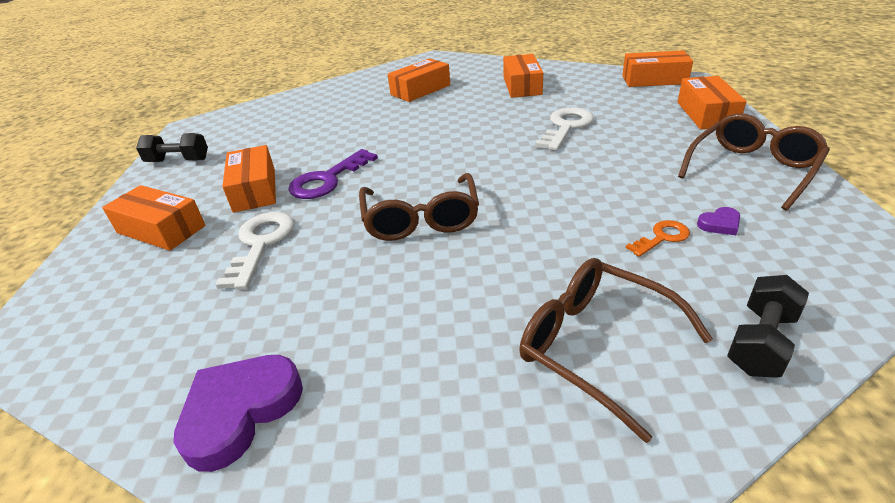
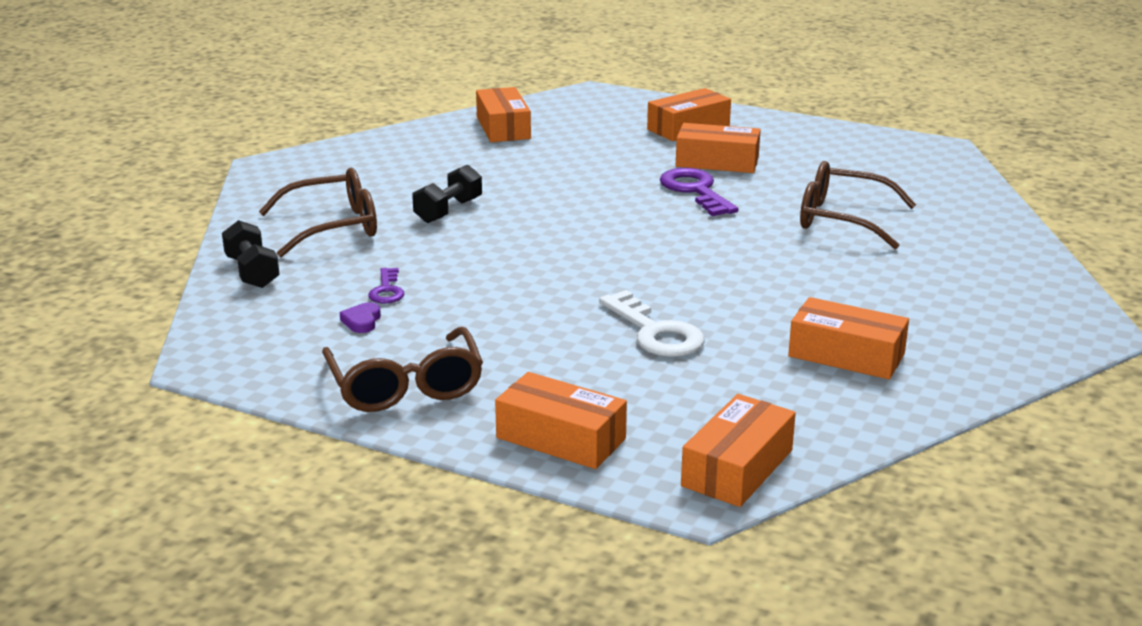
camera: 115 degrees right, 10 degrees down
black dumbbell [136,133,208,162] -> black dumbbell moved to [412,165,482,223]
purple heart [173,355,303,472] -> none
white key [216,212,295,290] -> none
brown glasses [359,173,479,241] -> brown glasses moved to [800,161,916,249]
orange box [388,58,450,102] -> orange box moved to [476,87,531,142]
orange key [626,220,690,257] -> purple key [368,268,404,304]

